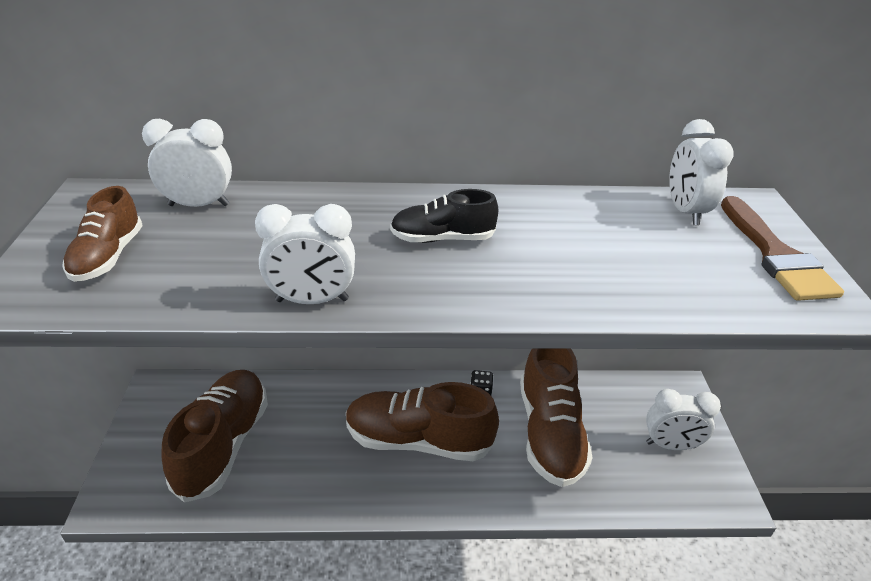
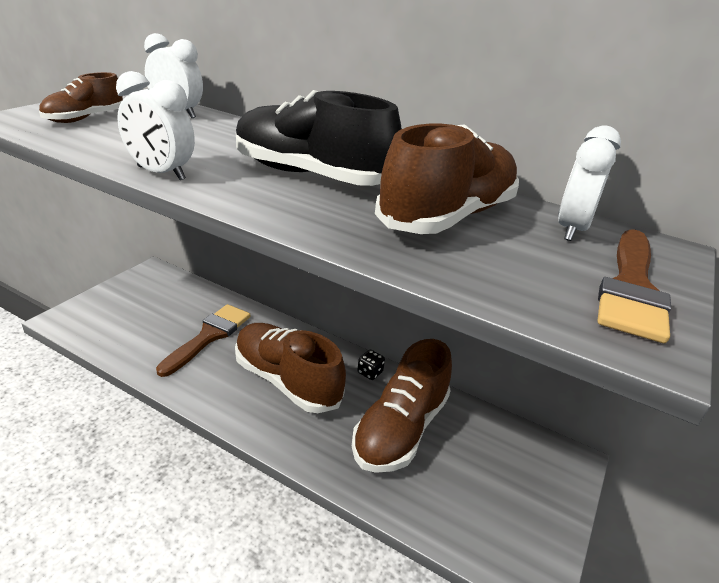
camera: 30 degrees right, 5 degrees down
brown shoe [161,370,268,503] -> brown shoe moved to [375,124,519,234]
black shoe [390,189,498,243] -> black shoe [236,90,402,186], size x1.82
white clock [646,389,721,450] -> none
none -> brown brush [156,304,251,377]

